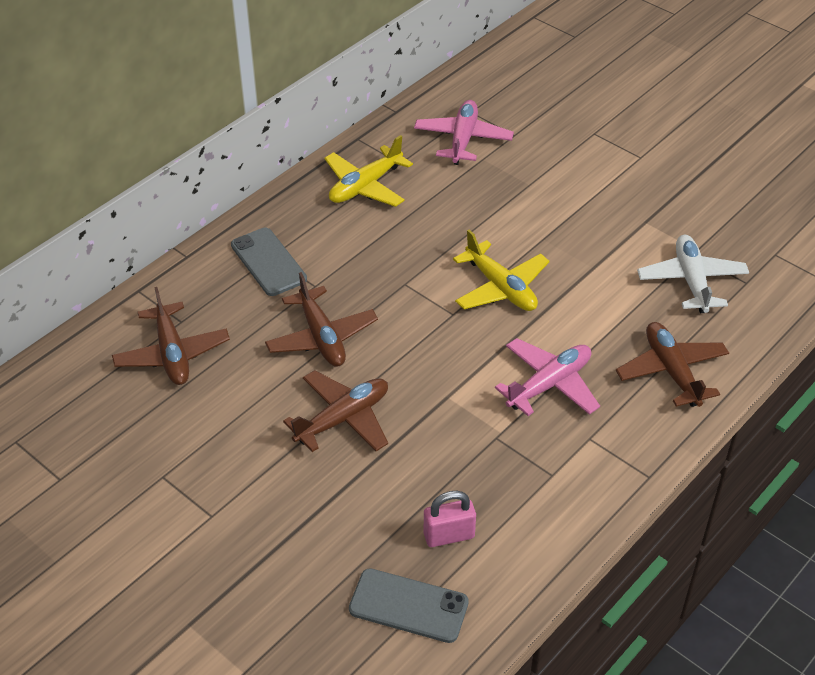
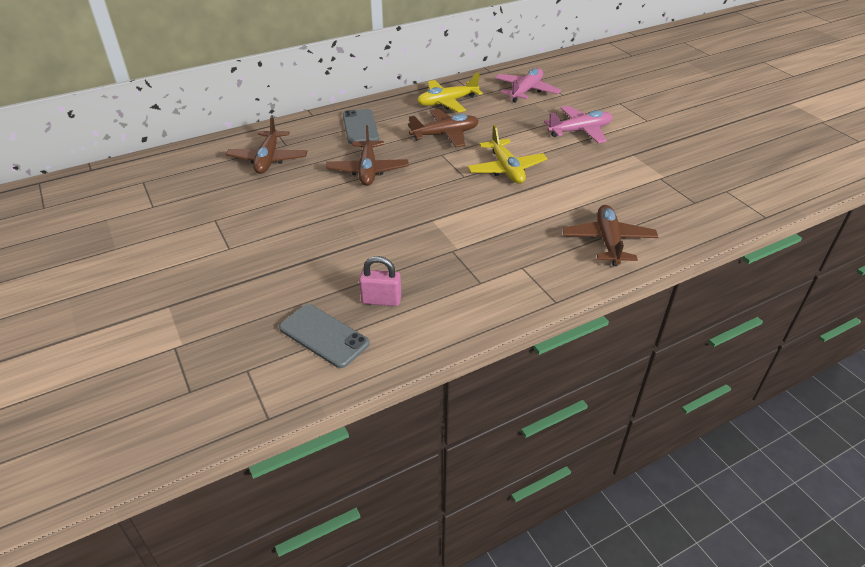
camera: 20 degrees right, 5 degrees down
brown plane [283,370,388,452] -> brown plane moved to [408,109,479,147]
pink plane [495,338,600,416] -> pink plane moved to [544,106,612,143]
white plane [637,235,749,313] -> none

